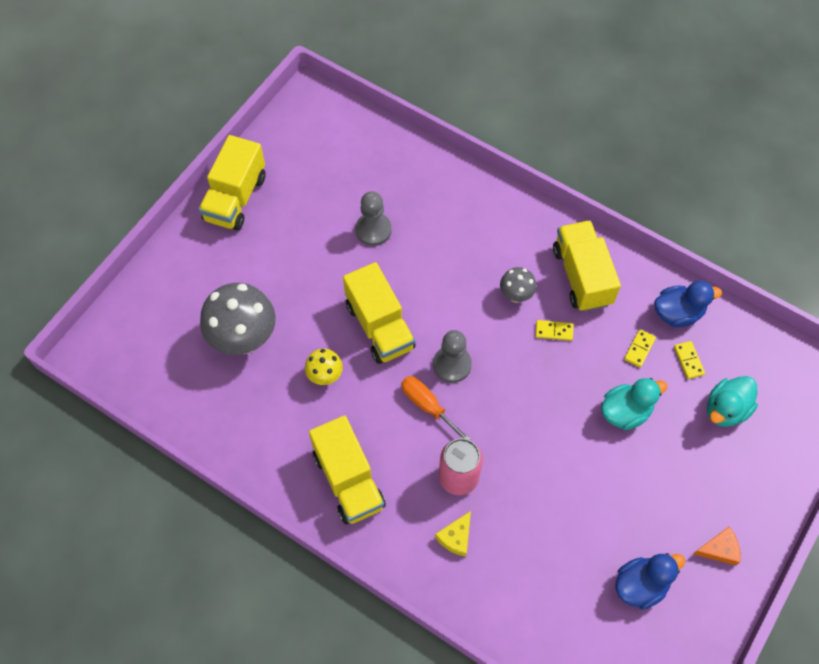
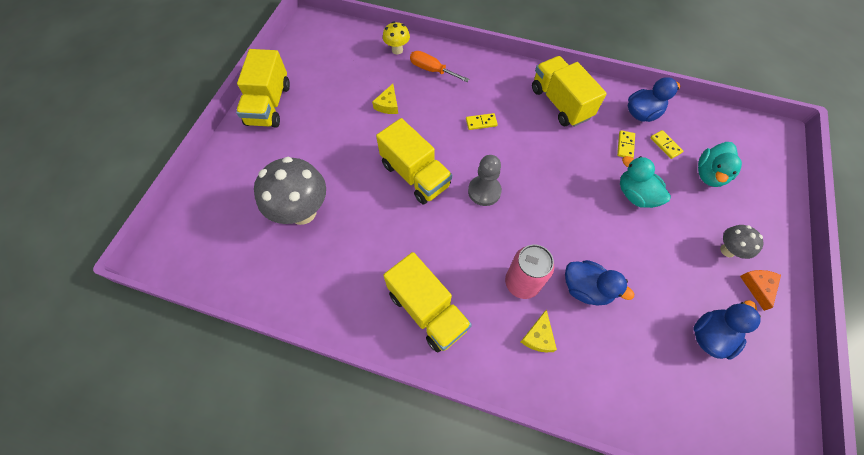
camera: 15 degrees left, 0 degrees up
yellow mushroom [305,349,343,385] -> yellow mushroom moved to [383,22,410,54]
grey pawn [355,191,392,246] -> yellow cheese [372,84,398,114]
orange screwdriver [401,376,470,440] -> orange screwdriver moved to [410,51,469,82]
grey mushroom [500,267,537,303] -> grey mushroom moved to [720,225,763,259]
yellow domino [535,320,573,341] -> yellow domino moved to [466,113,498,130]
turquoise duck [601,378,667,430] -> turquoise duck turned 90 degrees counterclockwise [620,156,671,208]
orange cheese [693,527,741,565] -> orange cheese turned 60 degrees counterclockwise [740,270,781,311]
none -> blue duck [565,260,634,306]

